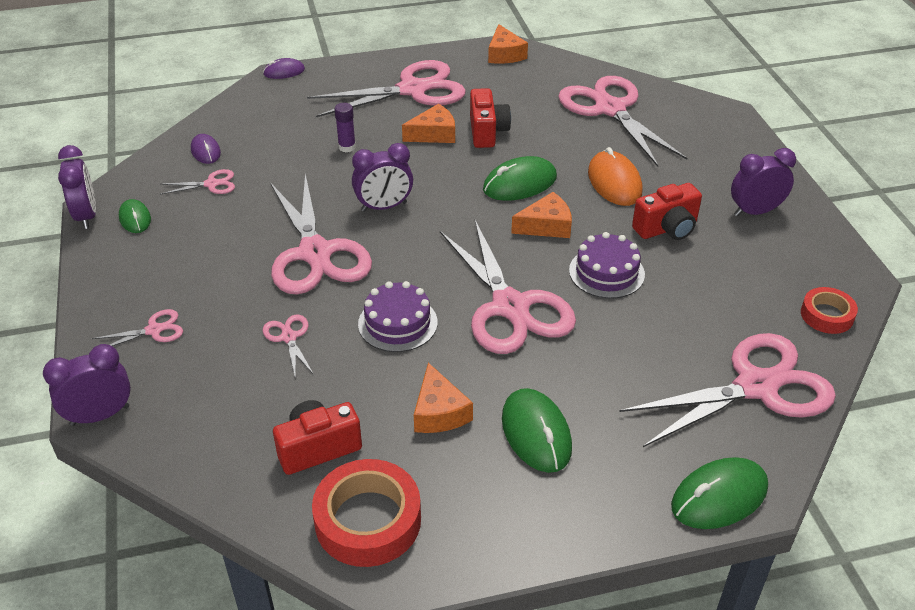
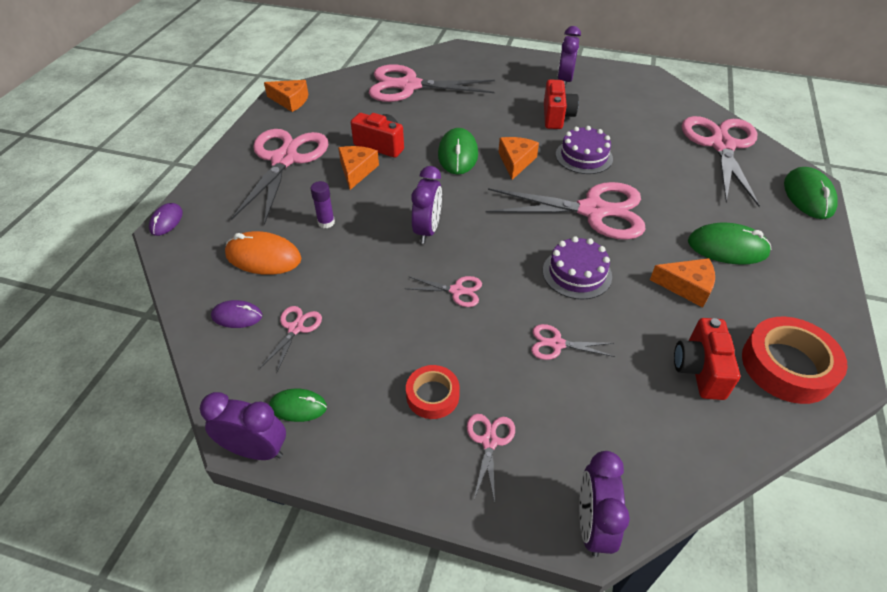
camera: 60 degrees left, 5 degrees up
pink scissors [270,174,372,295] -> pink scissors [405,276,482,307], size x0.43
orange mouse [588,147,643,206] -> orange mouse moved to [225,231,301,275]
red tape [801,287,858,334] -> red tape moved to [406,365,460,419]

